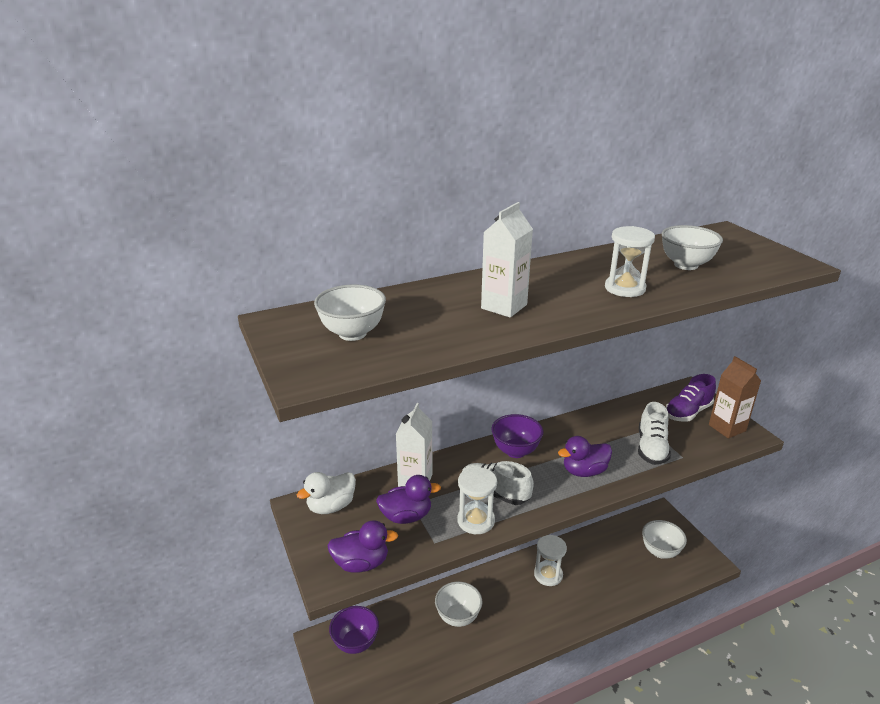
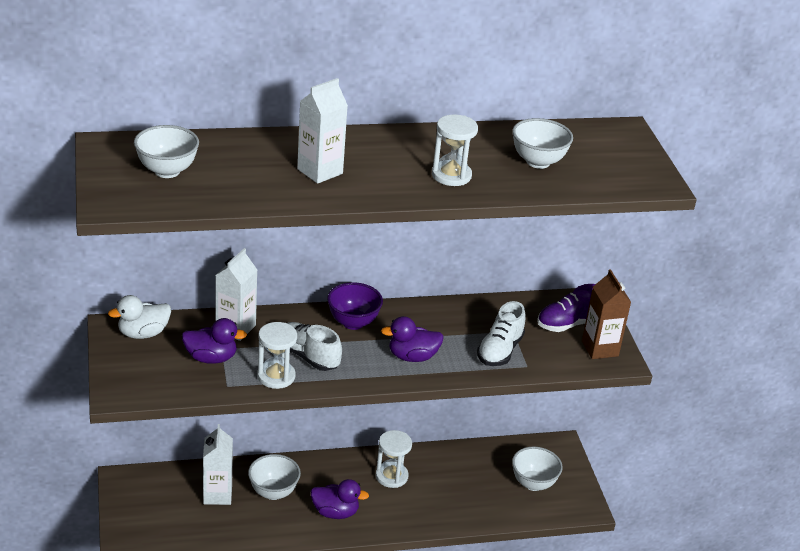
camera: 10 degrees right, 5 degrees up
purple duck [327,521,398,573] -> purple duck moved to [311,479,369,519]
purple bowl [329,606,379,654] -> none
none -> white carton [203,424,233,505]

